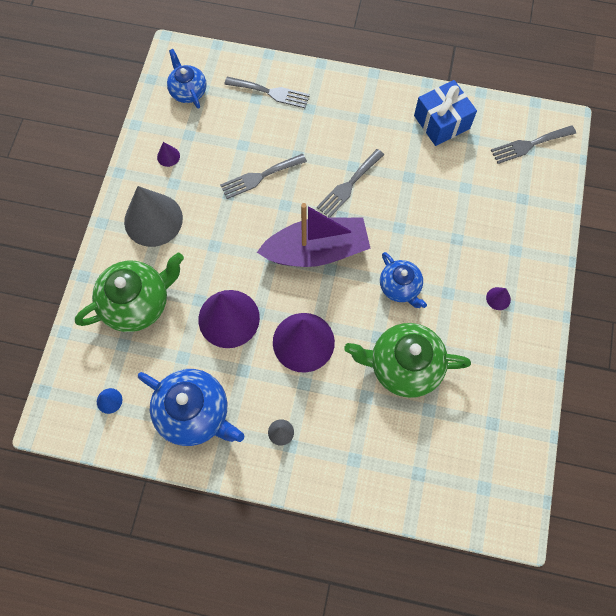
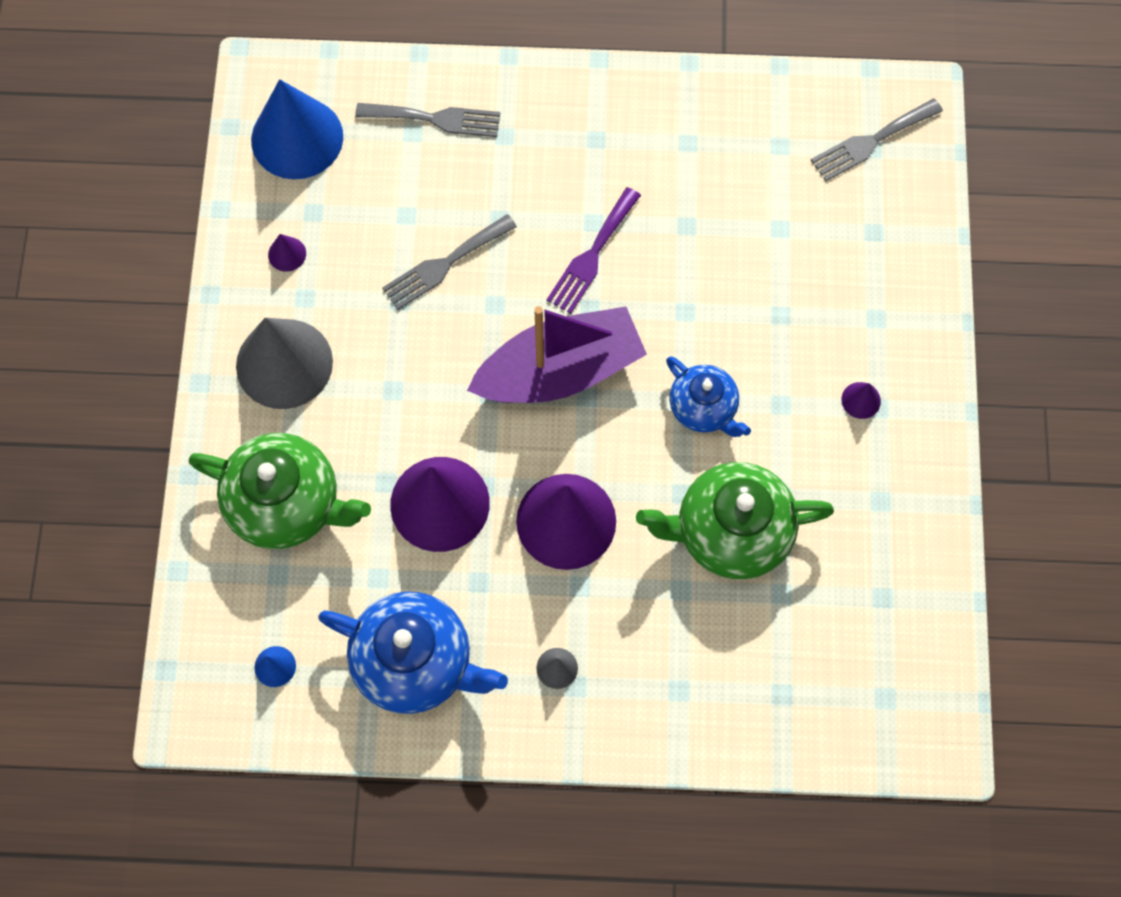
camera: 10 degrees left, 0 degrees up
green teapot [75,252,184,332] -> green teapot turned 60 degrees clockwise [189,433,371,549]
blue teapot [167,49,207,109] -> blue cone [251,79,343,179]
grey fork [317,149,384,218] -> purple fork [547,187,641,314]
blue gift [414,80,477,146] -> none

